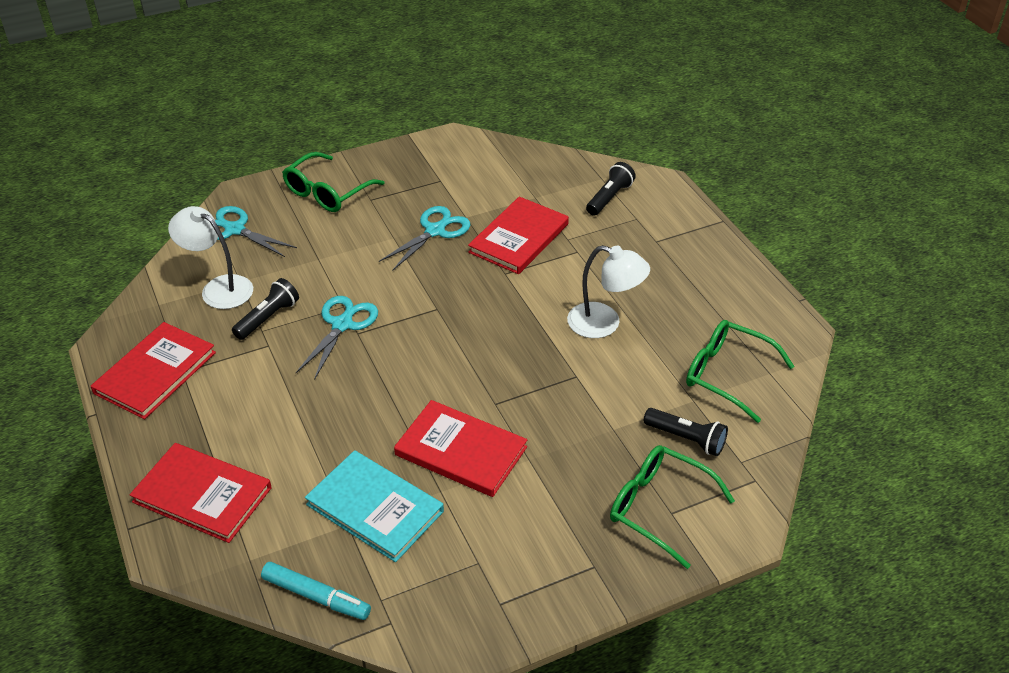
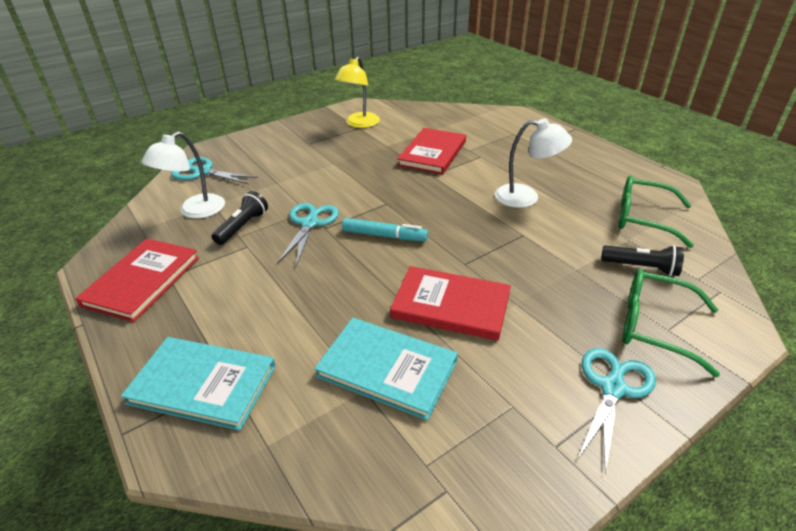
camera: 10 degrees left, 5 degrees down
red book [130,443,272,543] -> turquoise book [121,337,276,431]
white lamp [168,206,253,309] -> white lamp turned 75 degrees counterclockwise [141,132,225,219]
turquoise marker [261,562,371,620] -> turquoise marker moved to [342,218,428,241]
green glasses [282,152,385,212] -> none
turquoise scissors [379,206,470,271] -> turquoise scissors moved to [577,348,656,473]
black flashlight [586,162,636,216] -> none
none -> yellow lamp [334,56,380,128]

